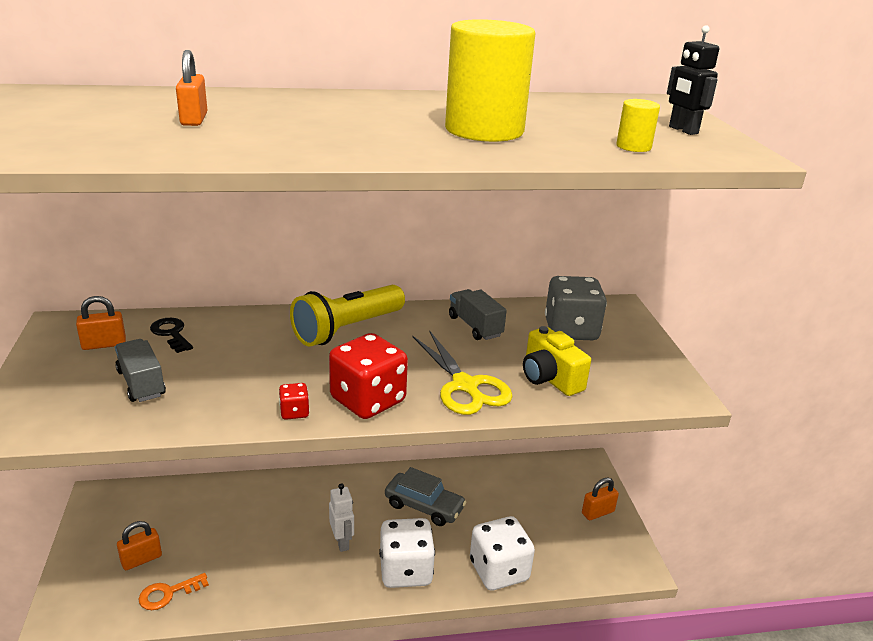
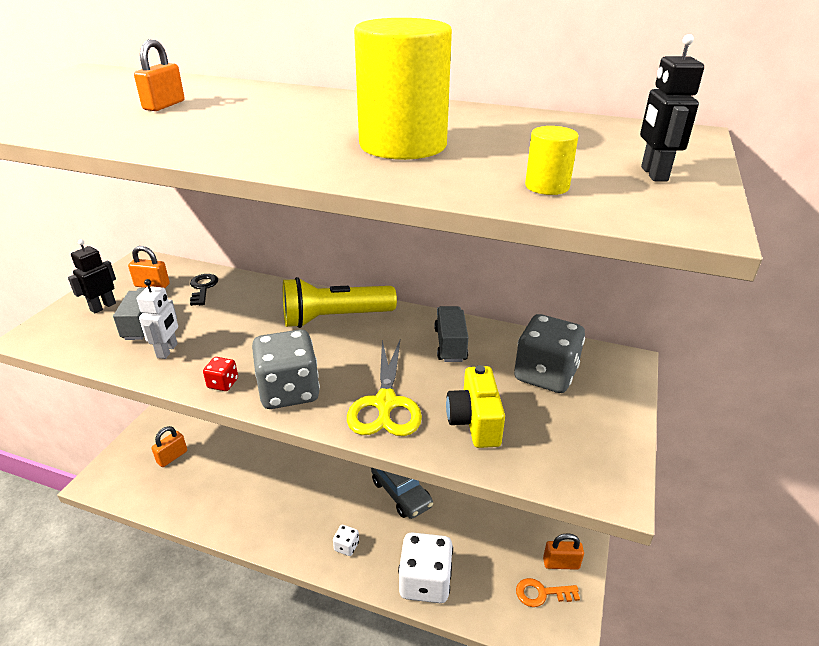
camera: 30 degrees right, 5 degrees up
orange padlock [117,521,162,570] -> orange padlock turned 45 degrees counterclockwise [151,426,187,467]
orange key [139,573,209,610] -> orange key moved to [516,578,580,607]
red dice [329,333,408,419] -> grey dice [252,329,320,409]
white robot [329,483,354,552] -> white robot moved to [137,279,178,359]
white dice [379,518,435,588] -> white dice [333,525,359,556], size x0.45
none -> black robot [68,239,116,313]

